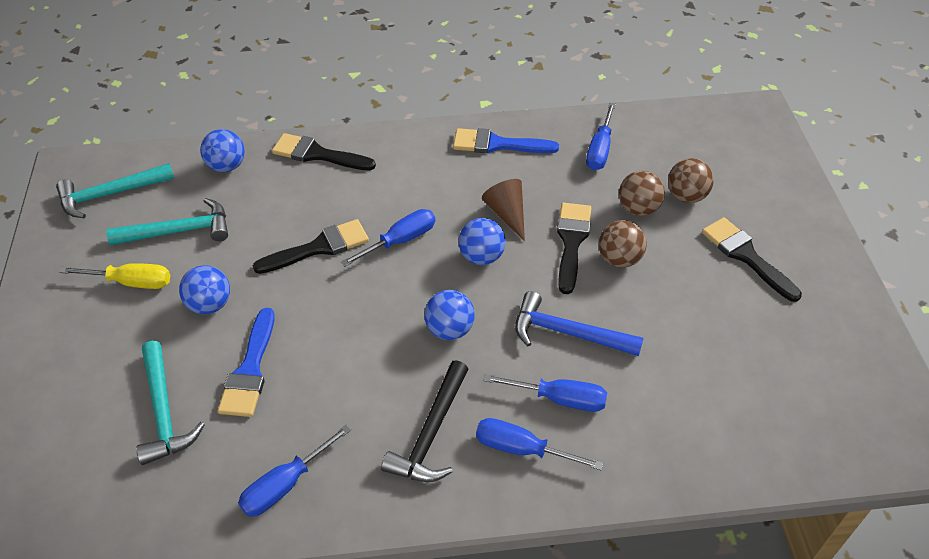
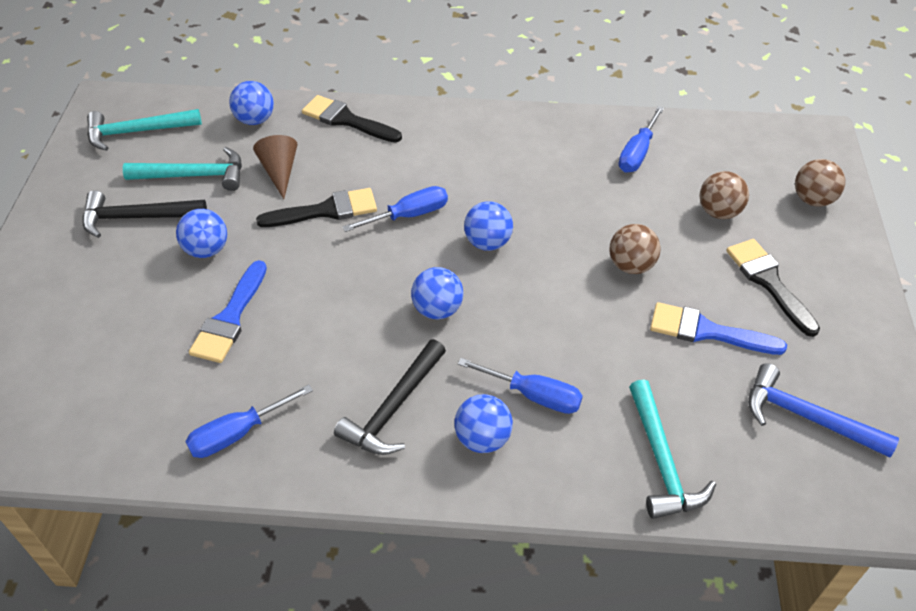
camera: 10 degrees right, 0 degrees up
yellow screwdriver [59,263,170,289] -> black hammer [83,190,207,238]
turquoise hammer [136,341,205,465] -> turquoise hammer moved to [629,380,716,519]
blue brush [453,128,559,153] -> blue brush moved to [650,302,787,355]
blue screwdriver [476,418,603,470] -> blue ball [454,394,513,453]
brown cone [482,179,525,242] -> brown cone moved to [253,135,298,199]
blue hammer [515,291,643,356] -> blue hammer moved to [748,363,899,458]
black brush [557,203,591,294] -> none
brown ball [619,171,665,216] -> brown ball moved to [795,159,845,207]

